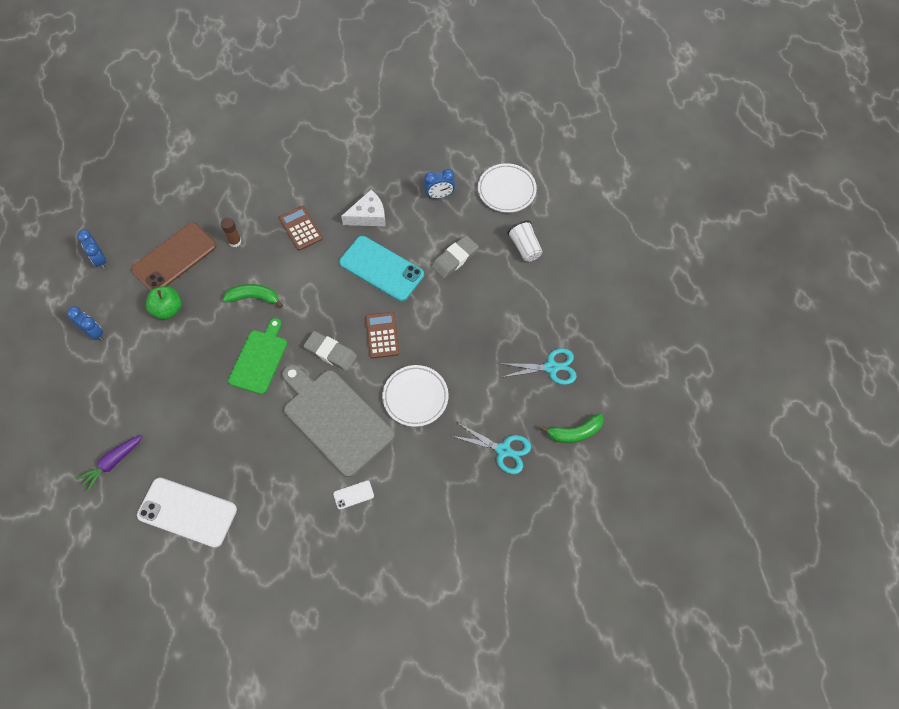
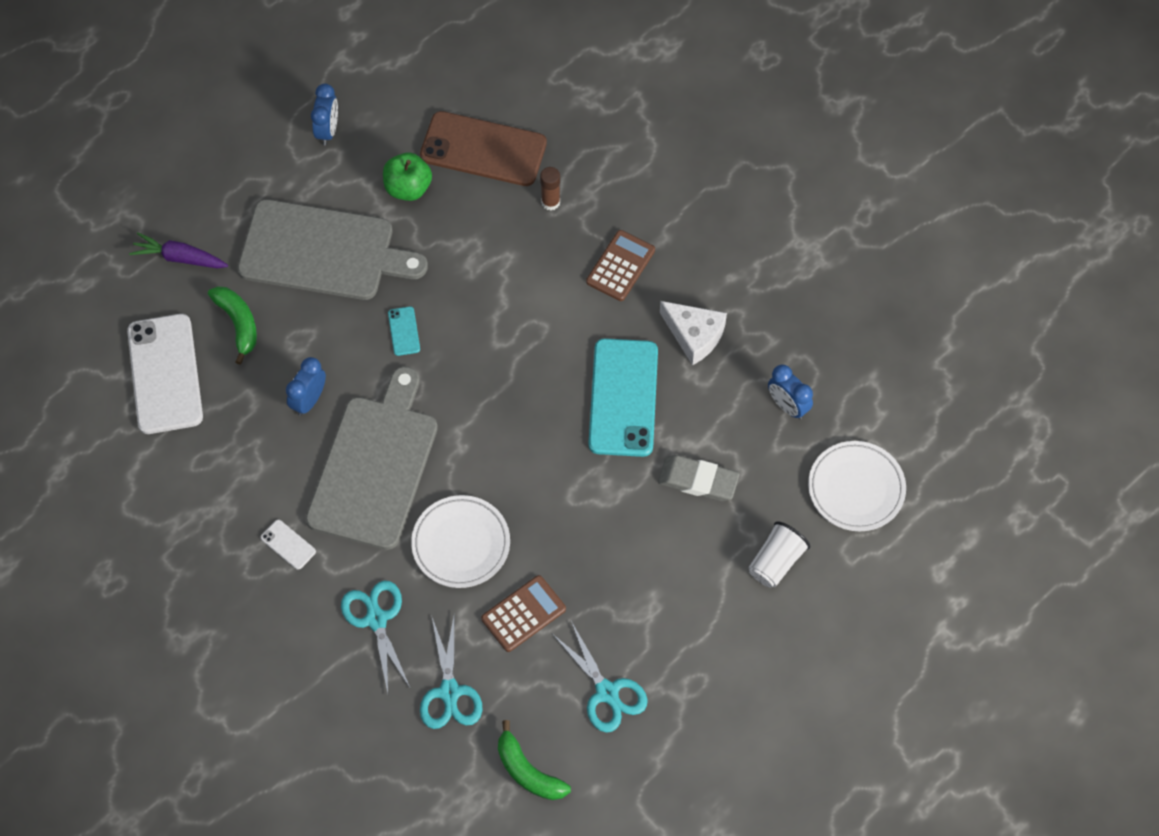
camera: 60 degrees right, 0 degrees up
blue clock [77,230,107,269] -> blue clock moved to [286,357,326,416]
green banana [223,284,283,308] -> green banana moved to [208,286,257,365]
green cutting board [228,318,287,395] -> turquoise phone [388,307,420,356]
grey eraser [303,331,357,371] -> none
brown calculator [366,312,400,359] -> brown calculator moved to [481,575,566,652]
none -> grey cutting board [238,199,428,300]
none -> turquoise scissors [341,580,411,693]

